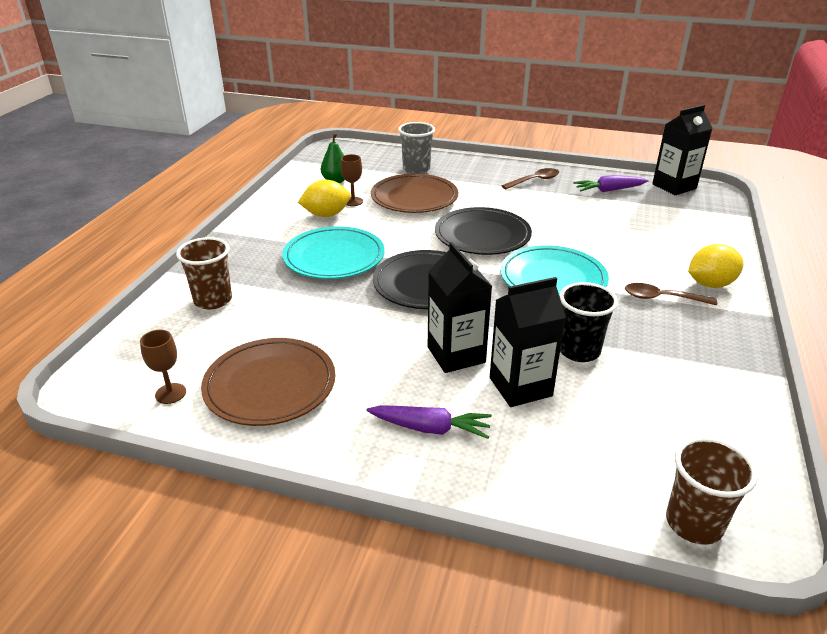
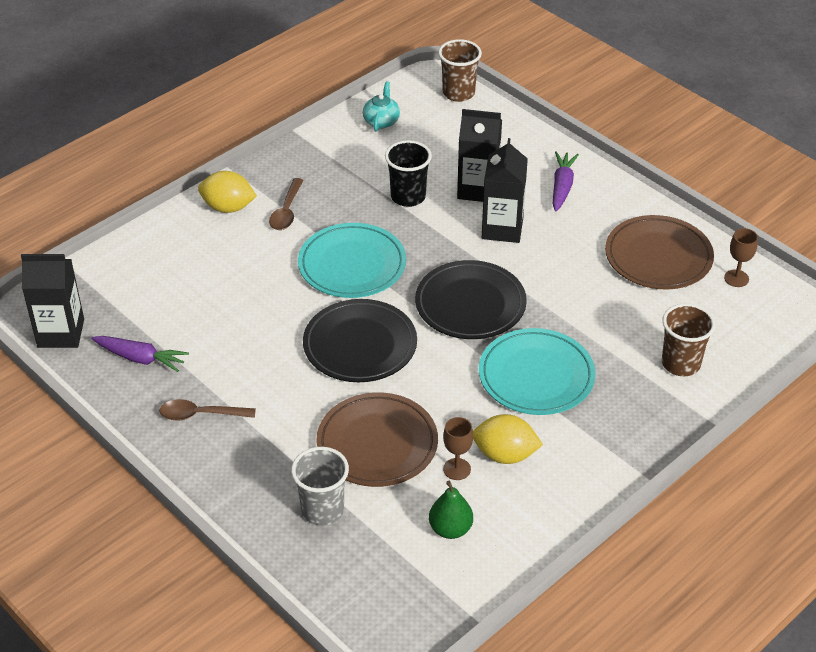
camera: 150 degrees left, 10 degrees up
purple carrot [367,405,492,439] -> purple carrot turned 60 degrees clockwise [553,151,579,212]
brown spoon [625,283,717,305] -> brown spoon turned 60 degrees clockwise [269,178,304,230]
none -> turquoise teapot [363,81,400,131]

